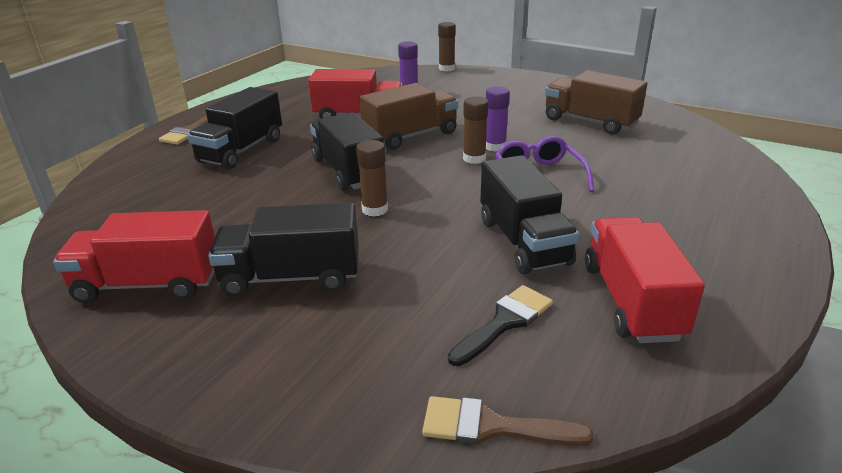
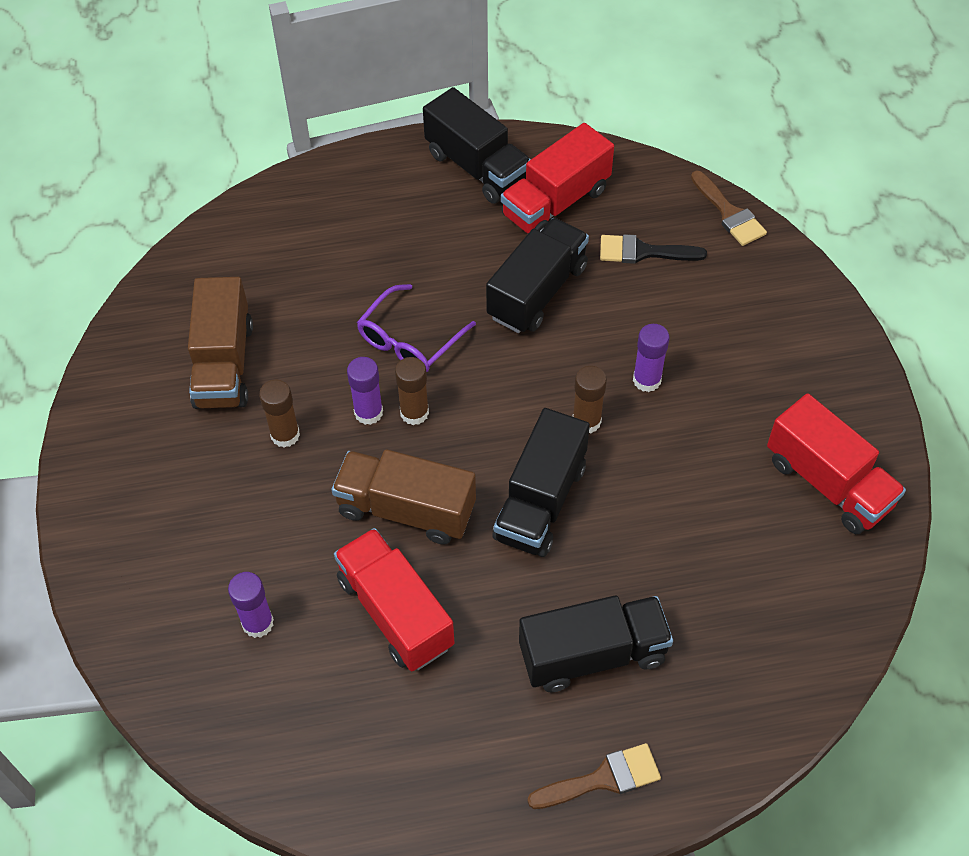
camera: 130 degrees left, 25 degrees up
black truck [208,203,359,297] -> black truck moved to [423,87,531,204]
brown glue stick [438,22,456,71] -> brown glue stick moved to [259,380,300,447]
none -> purple glue stick [633,324,669,392]

